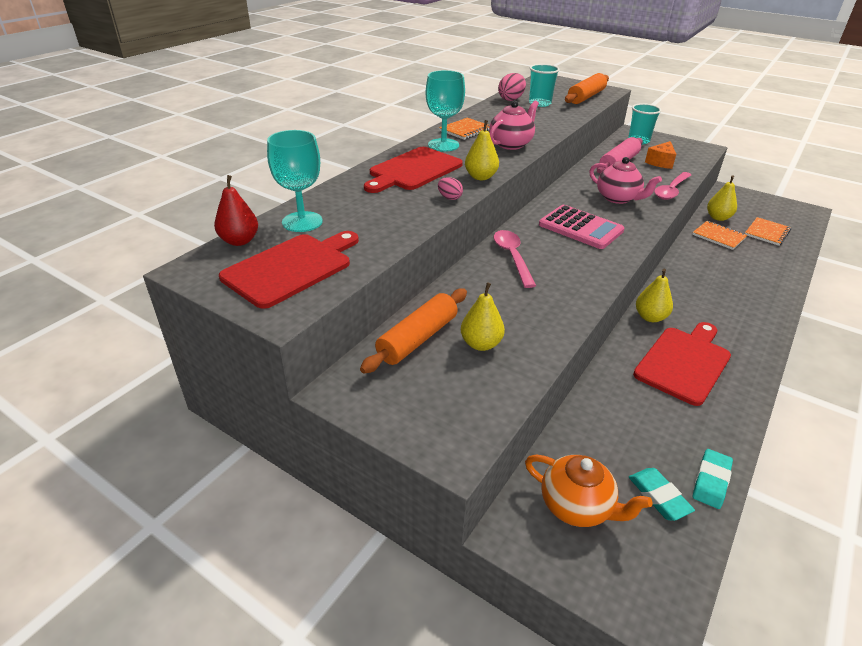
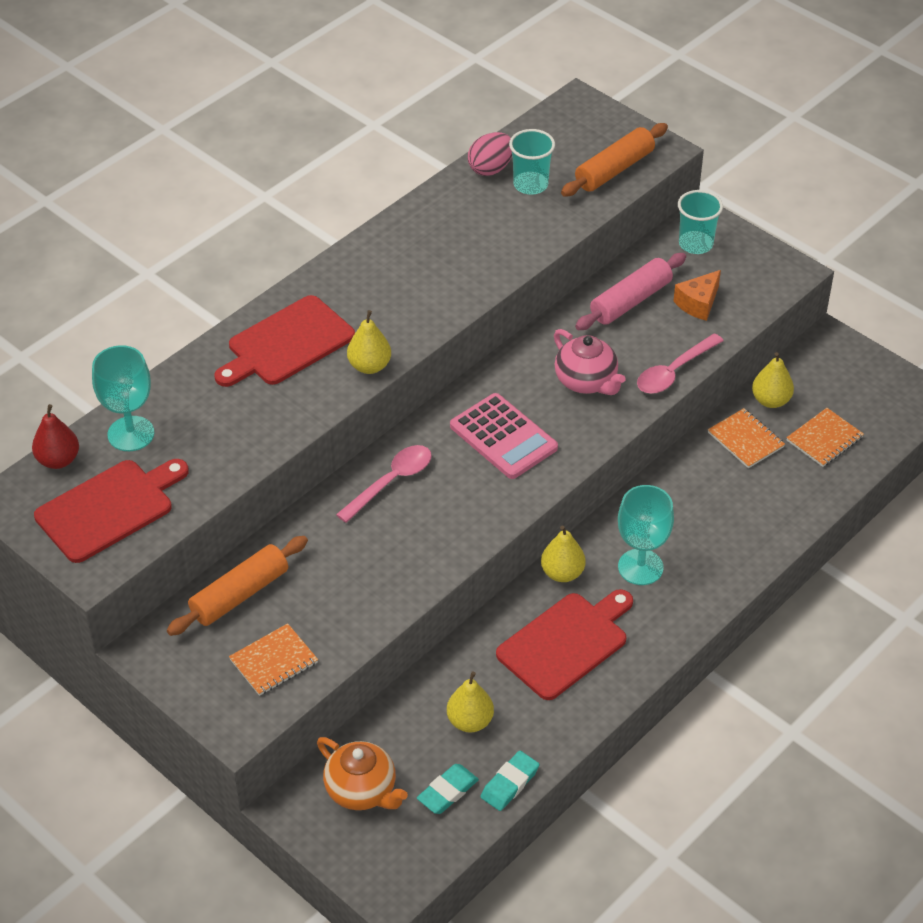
camera: 10 degrees right, 10 degrees up
turquoise goblet [426,70,465,152] -> turquoise goblet moved to [618,485,674,585]
pink egg [438,177,463,200] -> none
orange notebook [439,118,490,140] -> orange notebook moved to [229,623,318,696]
yellow pear [461,282,505,351] -> yellow pear moved to [447,671,494,733]
pink teapot [489,100,539,150] -> none
pink spoon [493,230,536,288] -> pink spoon turned 45 degrees clockwise [336,445,432,523]
turquoise eraser [629,468,695,521] -> turquoise eraser turned 60 degrees clockwise [417,764,479,814]

